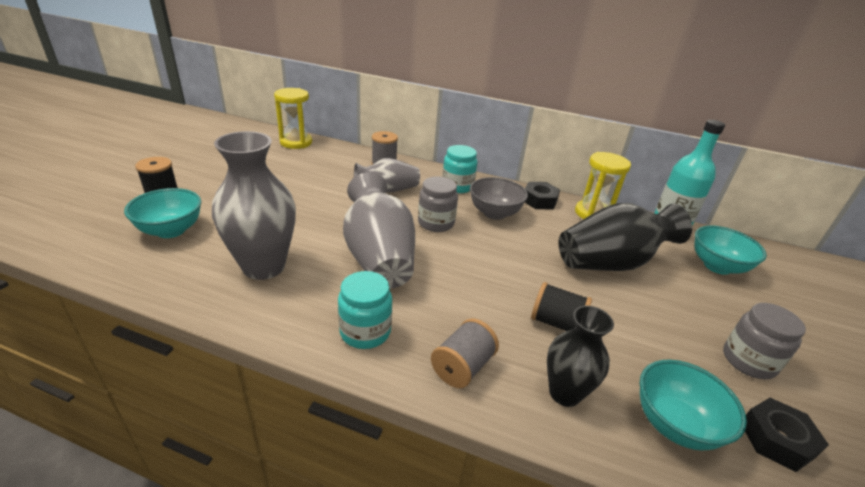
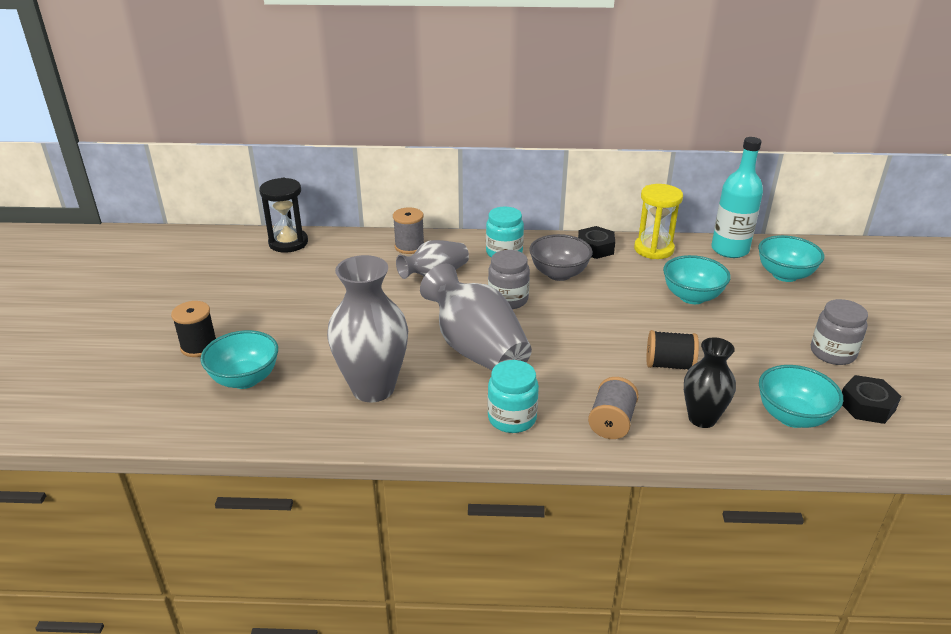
camera: 15 degrees left, 0 degrees up
yellow hourglass [274,88,312,149] -> black hourglass [259,178,308,253]
black vase [559,203,692,271] -> turquoise bowl [663,255,731,304]

